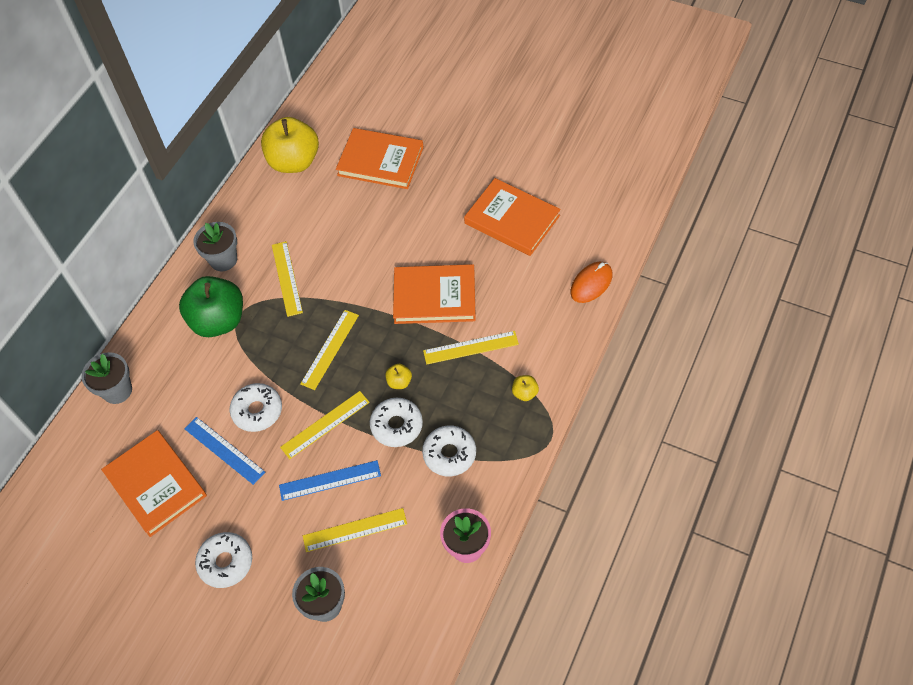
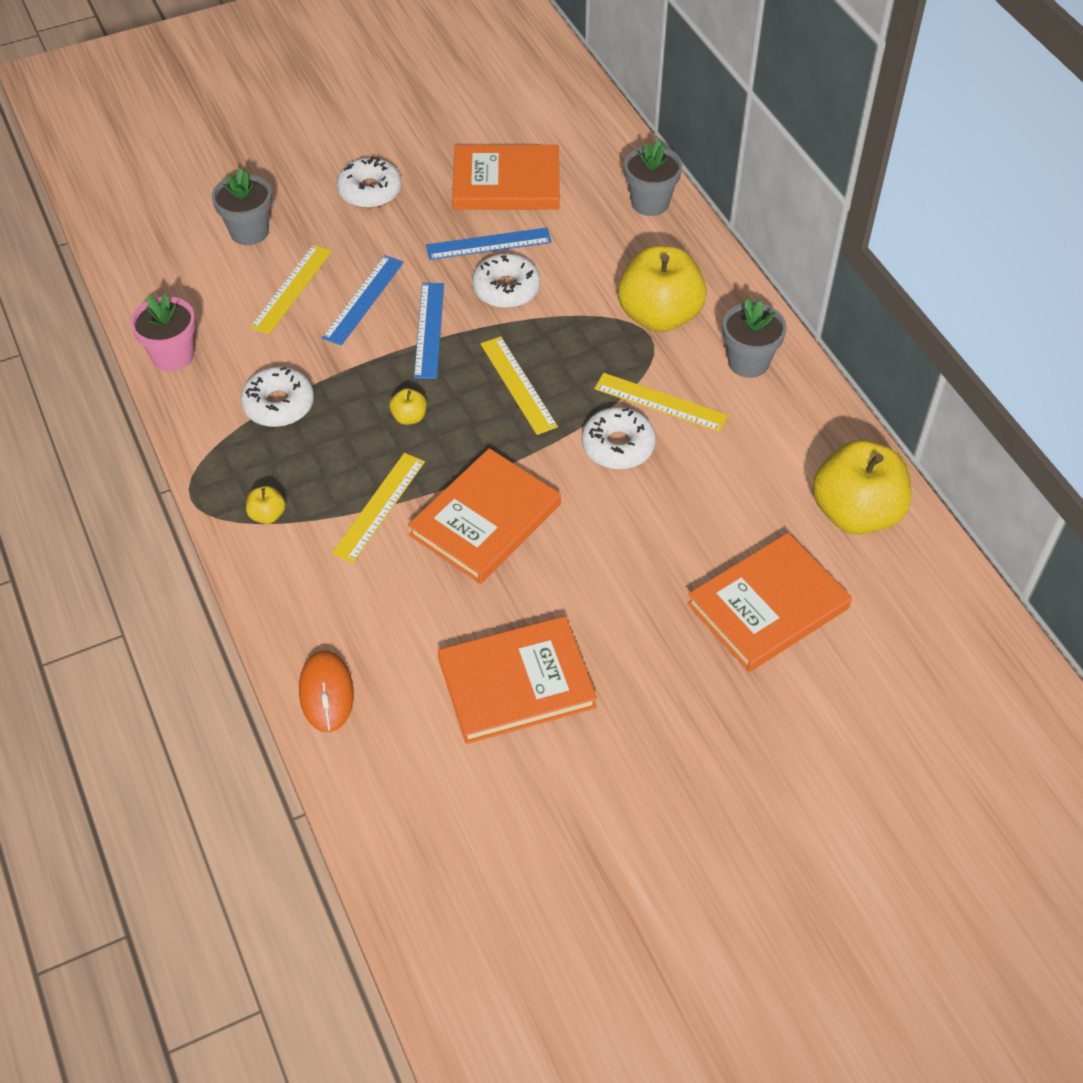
camera: 125 degrees right, 5 degrees down
green apple [179,276,243,337] -> yellow apple [618,246,707,332]
yellow ruler [280,391,370,459] -> blue ruler [414,283,444,379]
white donut [370,398,423,447] -> white donut moved to [582,407,656,469]

